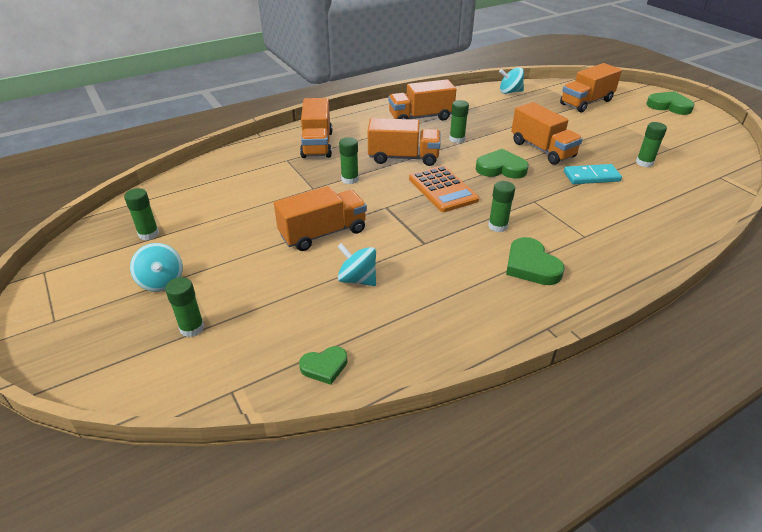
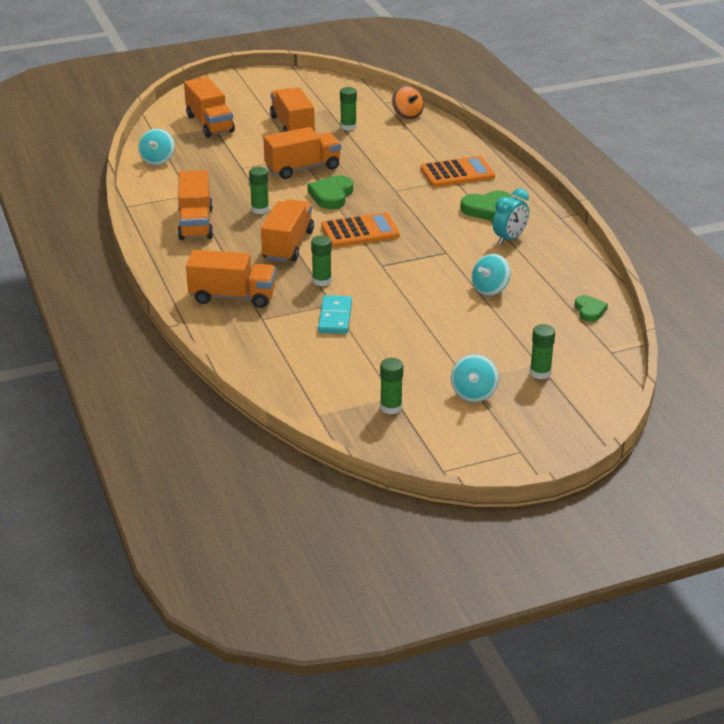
camera: 80 degrees left, 5 degrees down
turquoise spinning top [130,243,183,292] -> turquoise spinning top turned 120 degrees clockwise [451,354,499,402]
orange truck [274,186,367,251] -> orange truck moved to [270,87,315,132]
green glue stick [488,181,515,232] -> none
turquoise domino [564,164,622,184] -> turquoise domino moved to [318,295,352,334]
green heart [647,91,695,115] -> none
none -> orange spinning top [392,85,424,119]
none -> orange calculator [421,156,495,187]
none -> turquoise clock [493,188,529,245]

